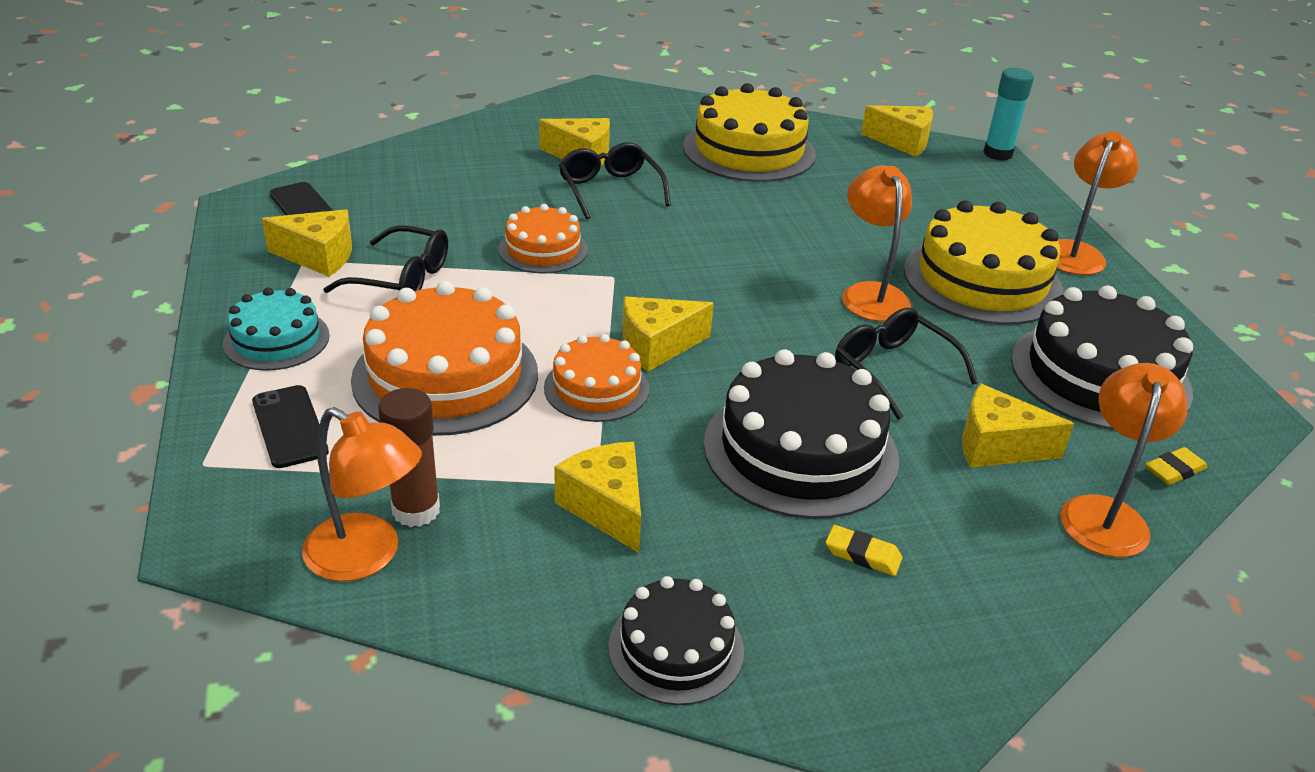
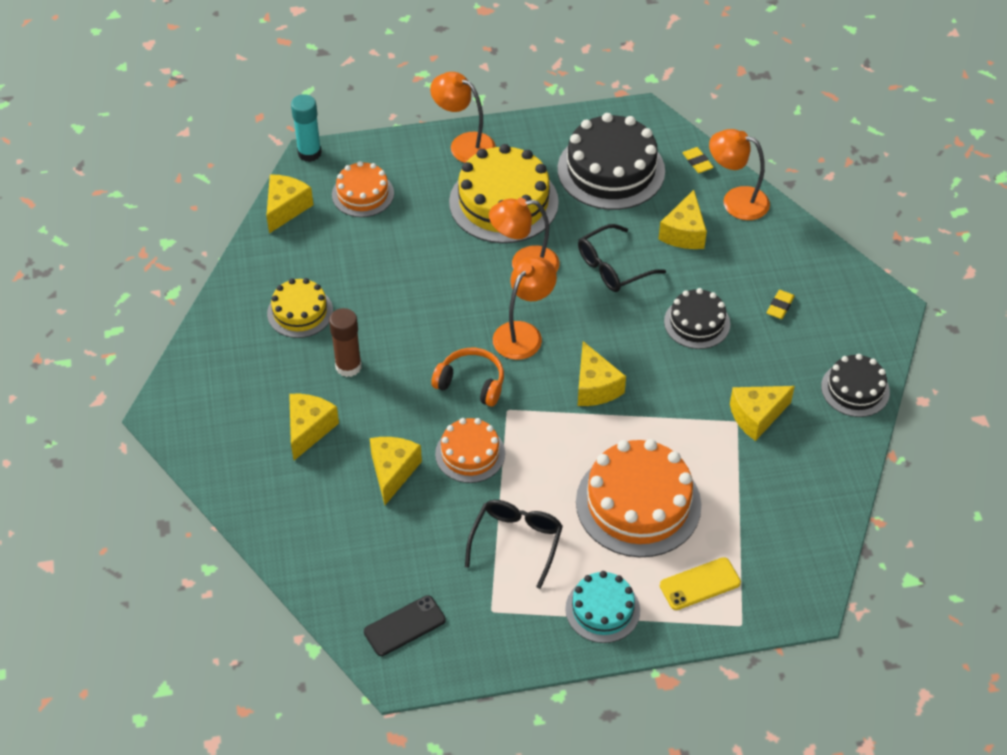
camera: 85 degrees left, 15 degrees up
black phone [252,385,329,468] -> yellow phone [660,557,741,610]
yellow cheese [262,210,352,277] -> yellow cheese moved to [370,437,422,505]
orange lamp [302,407,422,581] -> orange lamp moved to [493,256,557,360]
brown glue stick [378,388,440,527] -> brown glue stick moved to [329,308,362,377]
orange cake [544,334,649,422] -> orange cake moved to [332,161,394,217]
black glasses [559,142,671,219] -> none
yellow cake [683,83,816,182] -> yellow cake [267,278,333,338], size x0.57
black cake [703,349,899,519] -> black cake [664,288,730,349], size x0.57
none -> orange headphones [431,348,504,407]

